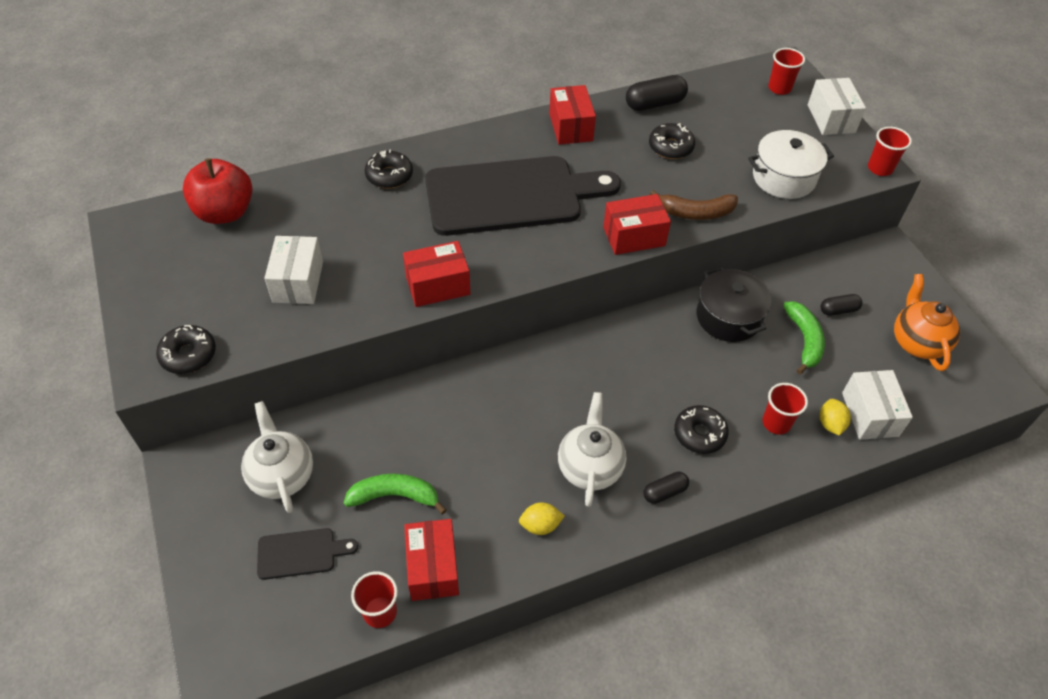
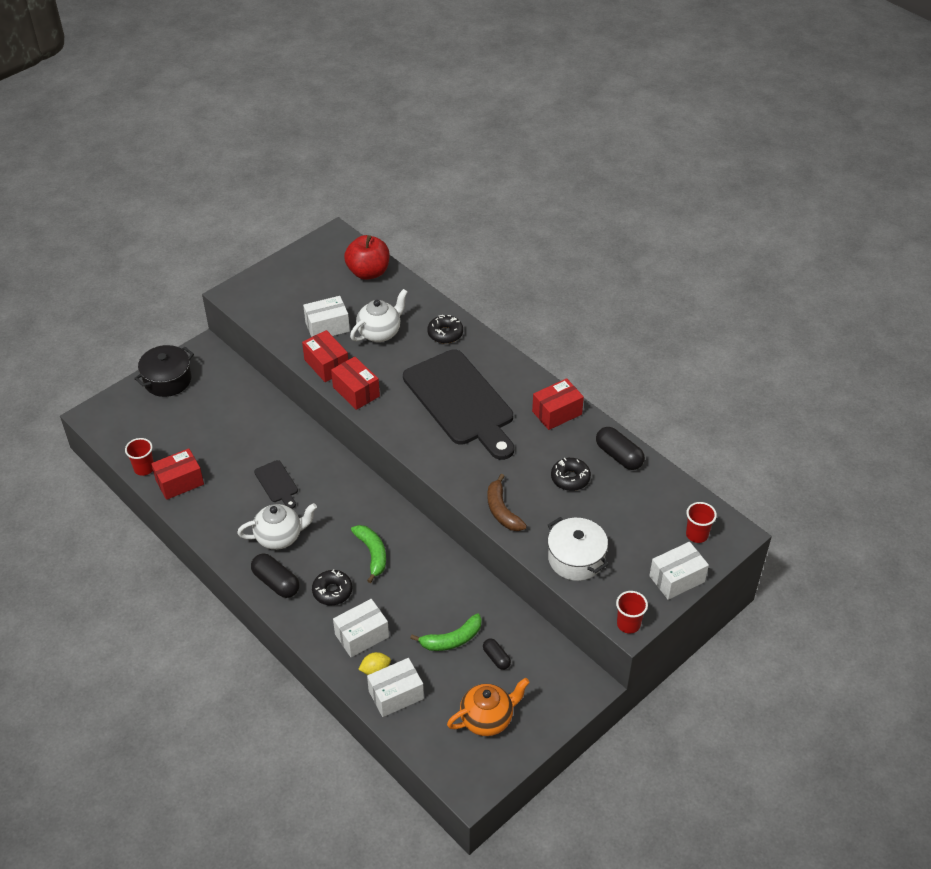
camera: 70 degrees right, 5 degrees down
black donut [156,325,216,374] -> none
white teapot [241,401,313,513] -> white teapot moved to [350,289,408,342]
black cutting board [257,528,358,580] -> black cutting board moved to [254,460,298,509]
green banana [344,474,447,514] -> green banana moved to [351,525,386,583]
yellow lemon [519,502,565,535] -> none
red box [603,194,671,255] -> red box moved to [302,330,348,382]
black capsule [643,472,689,504] -> black capsule [251,554,299,598], size x1.67
black pot [697,266,771,342] -> black pot moved to [134,345,194,397]
red cup [762,383,808,435] -> white box [333,599,389,657]

